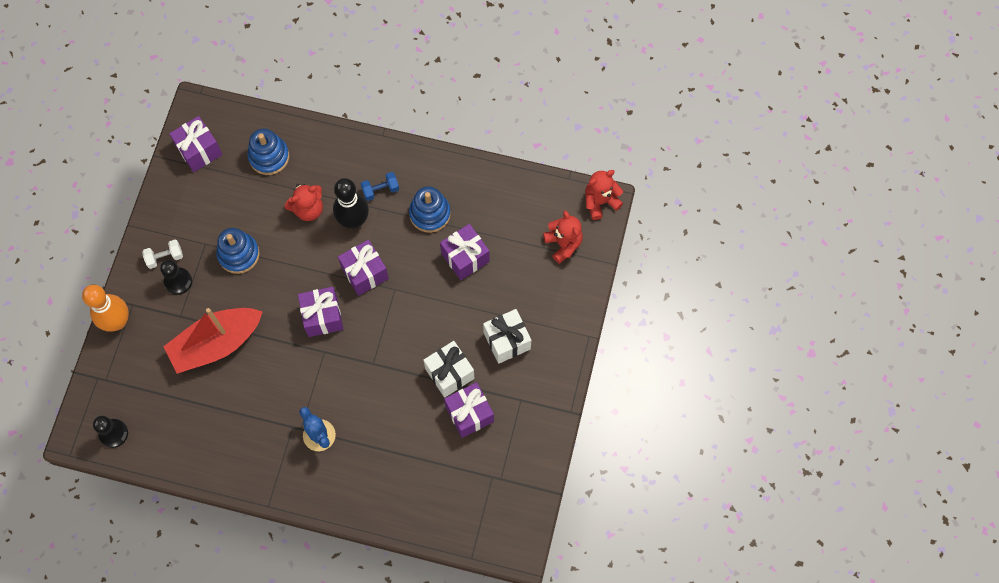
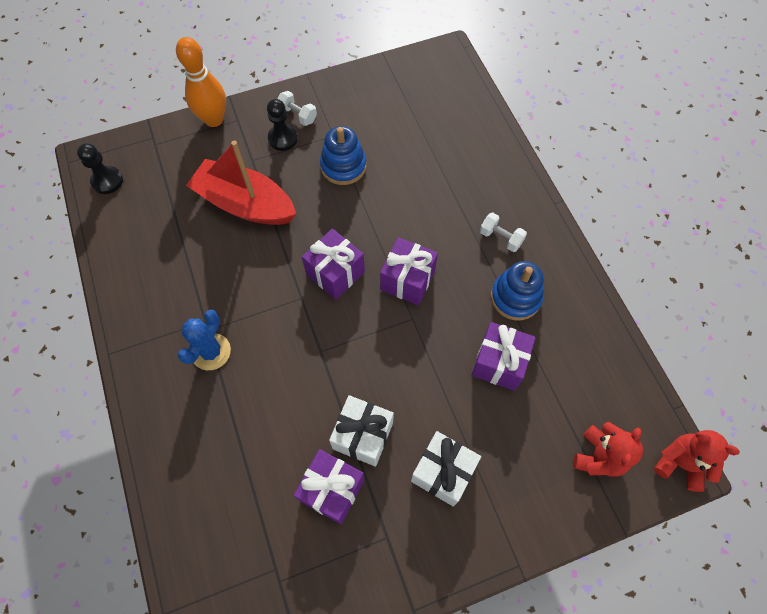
camera: 55 degrees right, 5 degrees down
purple gift [169,116,223,172] -> none
blue stacking toy [248,129,289,175] -> none
red teddy bear [284,184,323,221] -> none
black bowling pin [333,178,369,229] -> none
blue dumbbell [361,172,399,201] -> white dumbbell [480,213,527,252]

